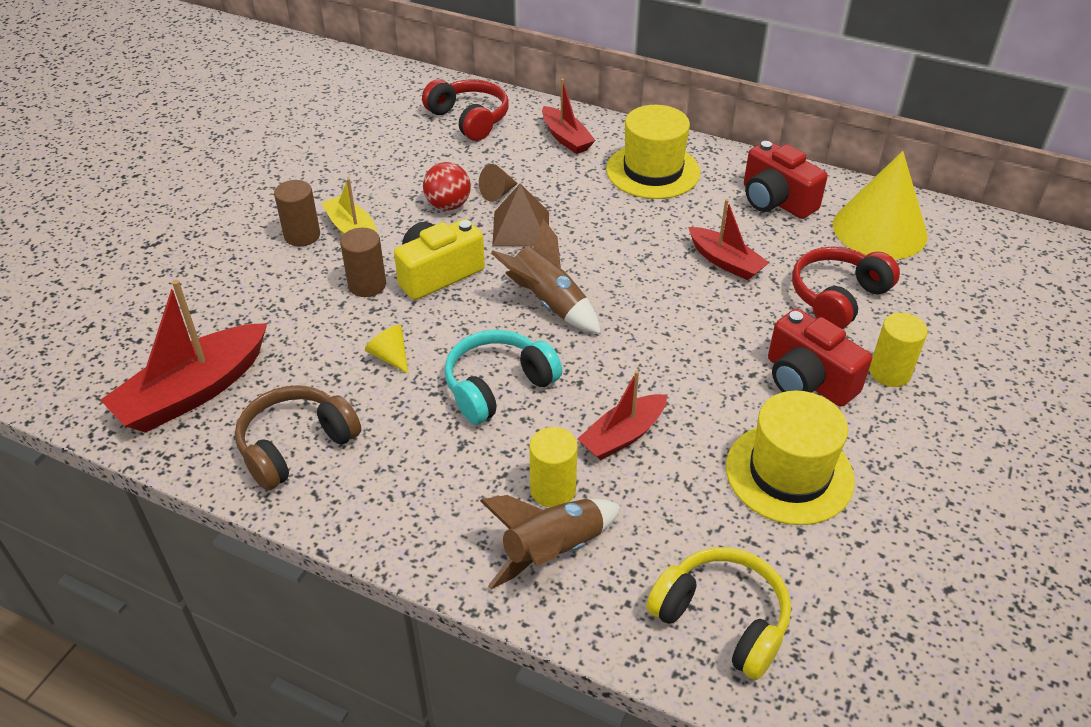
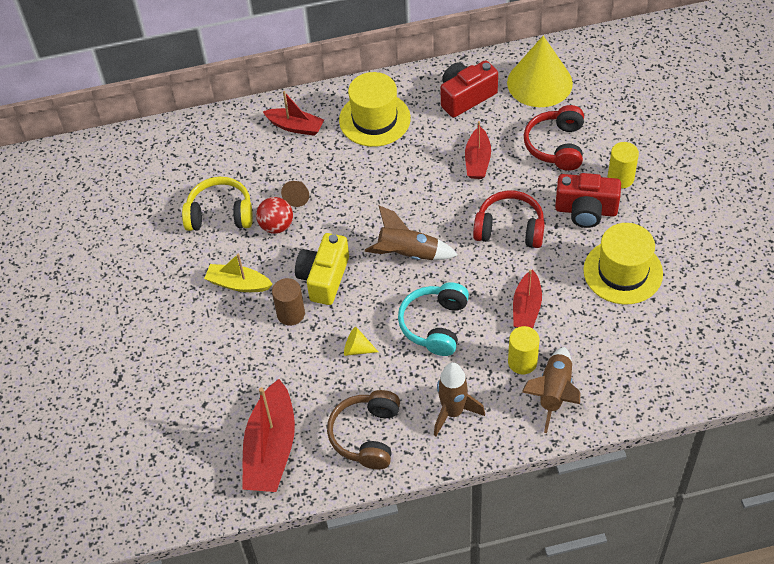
camera: 35 degrees left, 10 degrees up
brown cylinder [274,180,320,247] -> none
red headphones [422,79,509,141] -> red headphones moved to [473,191,545,248]
brown pyramid [492,183,549,246] -> none
yellow headphones [646,547,791,680] -> yellow headphones moved to [182,177,253,231]
red boat [688,199,770,280] -> red boat turned 90 degrees clockwise [465,121,491,179]
red camera [744,140,828,219] -> red camera turned 135 degrees clockwise [440,60,498,118]
none -> brown rocket [434,362,485,436]

